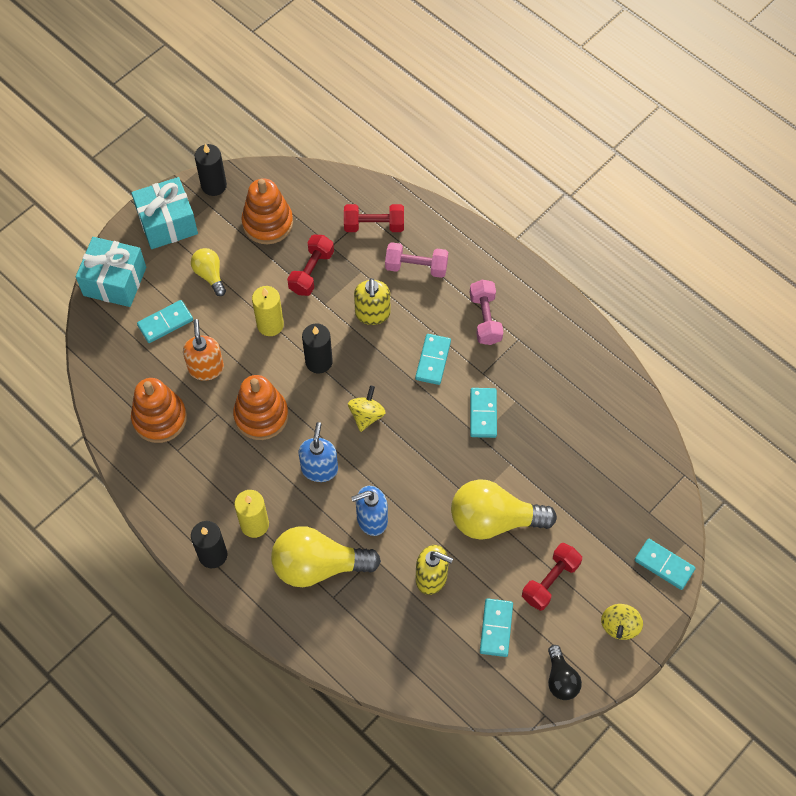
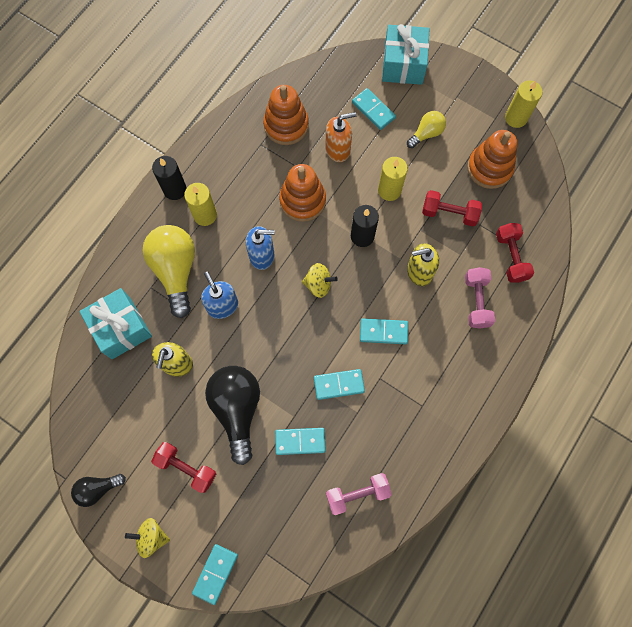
camera: 80 degrees right, 10 degrees up
turquoise gift [131,177,198,249] -> turquoise gift moved to [79,288,152,359]
black candle [195,144,227,196] -> yellow candle [505,80,542,128]
yellow light bulb [451,479,557,540] -> black light bulb [205,366,260,465]
pink dumbbell [470,280,503,345] -> pink dumbbell moved to [326,473,392,515]
turquoise domino [480,598,513,657] -> turquoise domino moved to [275,428,326,455]

